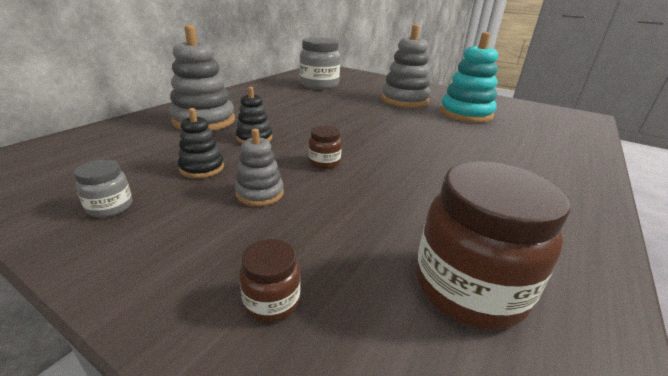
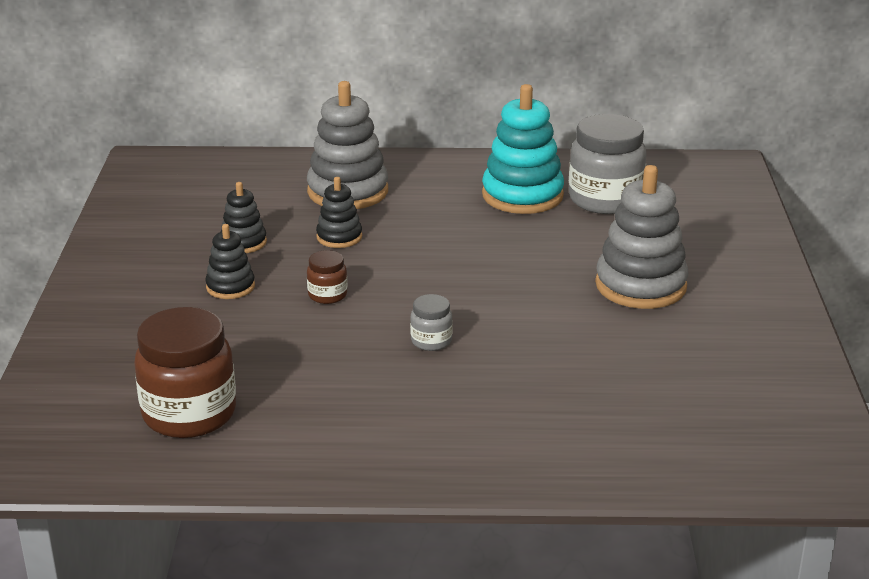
camera: 60 degrees right, 0 degrees up
grey jar [74,160,132,218] -> grey jar moved to [410,294,453,351]
grey stacking toy [235,129,284,206] -> black stacking toy [205,224,255,299]
brown jar [239,239,301,322] -> none
turquoise stacking toy [440,32,498,123] -> turquoise stacking toy moved to [482,84,564,214]

